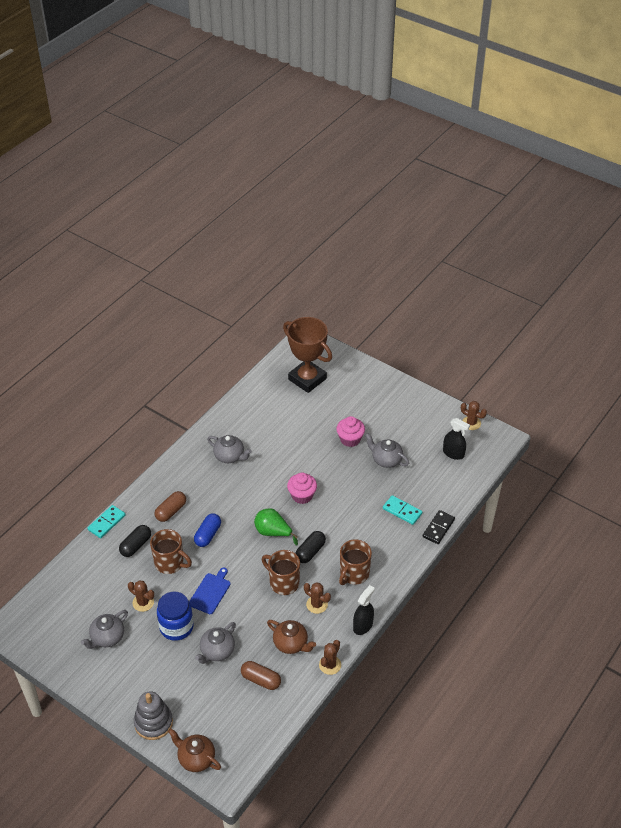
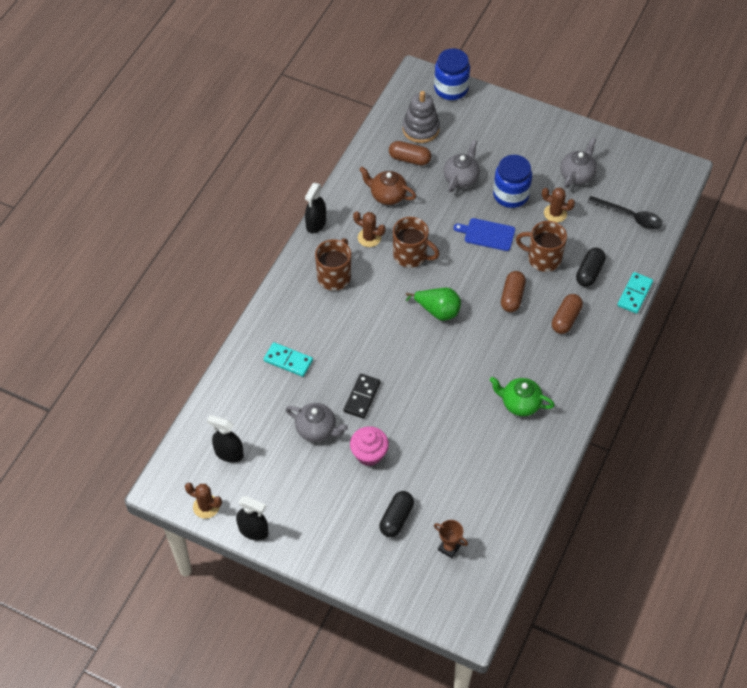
camera: 170 degrees right, 10 degrees up
grey stacking toy [134,691,173,740] -> grey stacking toy moved to [402,91,440,143]
brown teapot [168,729,221,772] -> blue jar [434,48,470,100]
blue cutting board [189,567,230,614] -> blue cutting board turned 90 degrees clockwise [454,218,515,251]
blue capsule [194,514,221,547] -> brown capsule [501,271,526,312]
grey teapot [207,435,252,463] -> green teapot [490,377,555,416]
brown trophy [283,317,332,393] -> brown trophy [434,520,468,558], size x0.41
pink cupcake [287,473,317,504] -> none
black capsule [295,531,326,563] -> black capsule moved to [379,491,414,537]
brown cactus [319,640,341,675] -> none
black domino [423,510,455,544] -> black domino moved to [344,374,381,419]
none -> black spray bottle [236,496,268,540]
none -> black spoon [588,196,663,230]

